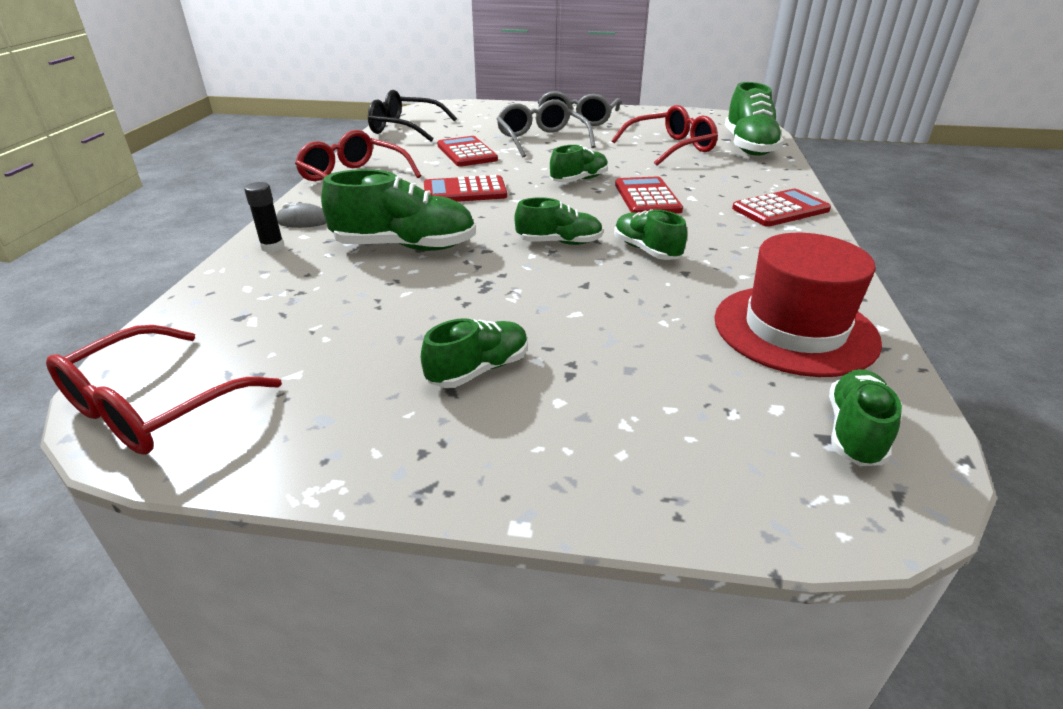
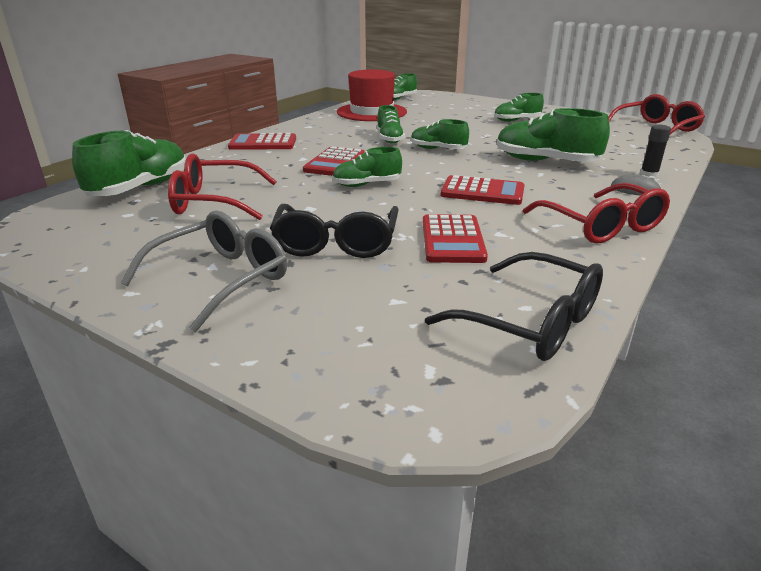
camera: 155 degrees left, 5 degrees down
grey glasses [497,99,596,158] -> black glasses [270,204,398,258]

